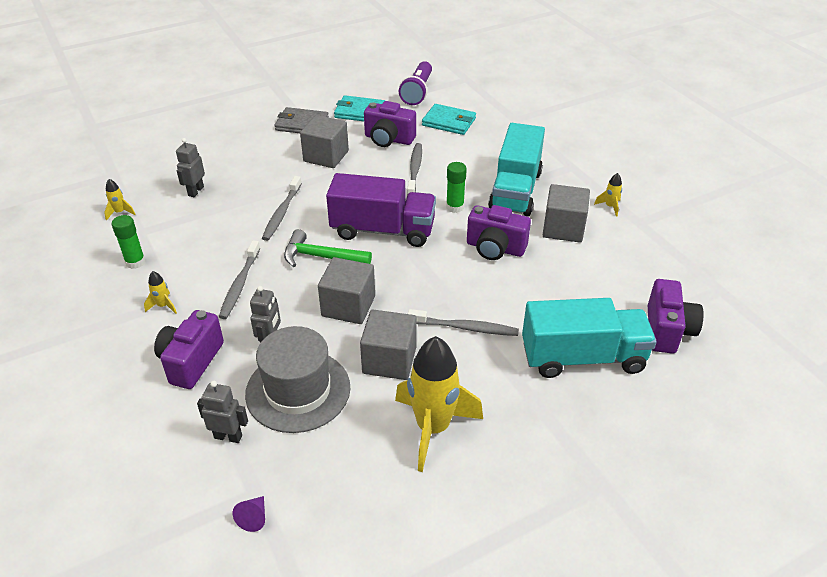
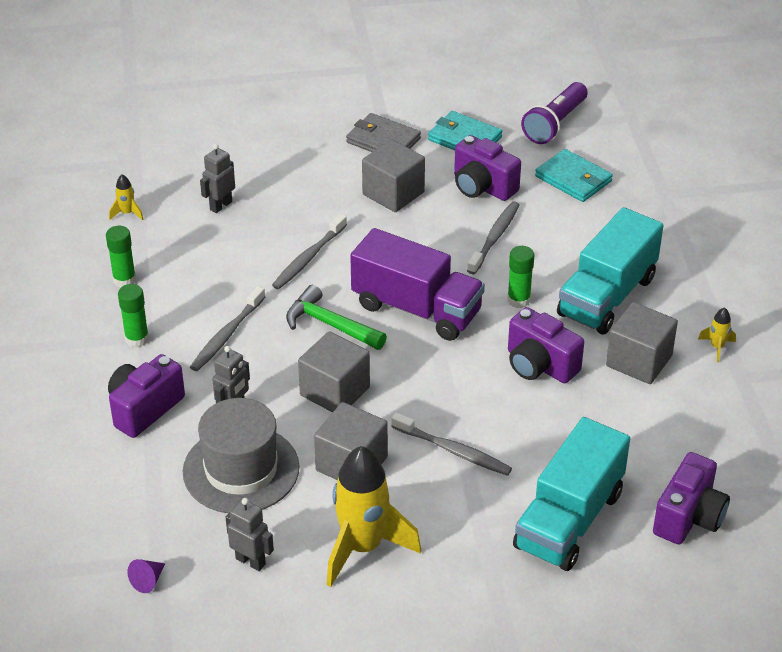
camera: 20 degrees right, 0 degrees up
yellow rocket [144,271,177,314] -> green glue stick [118,284,149,348]
grey robot [197,381,248,443] -> grey robot moved to [226,498,274,571]
turquoise truck [522,298,657,378] -> turquoise truck turned 105 degrees clockwise [513,417,630,571]

